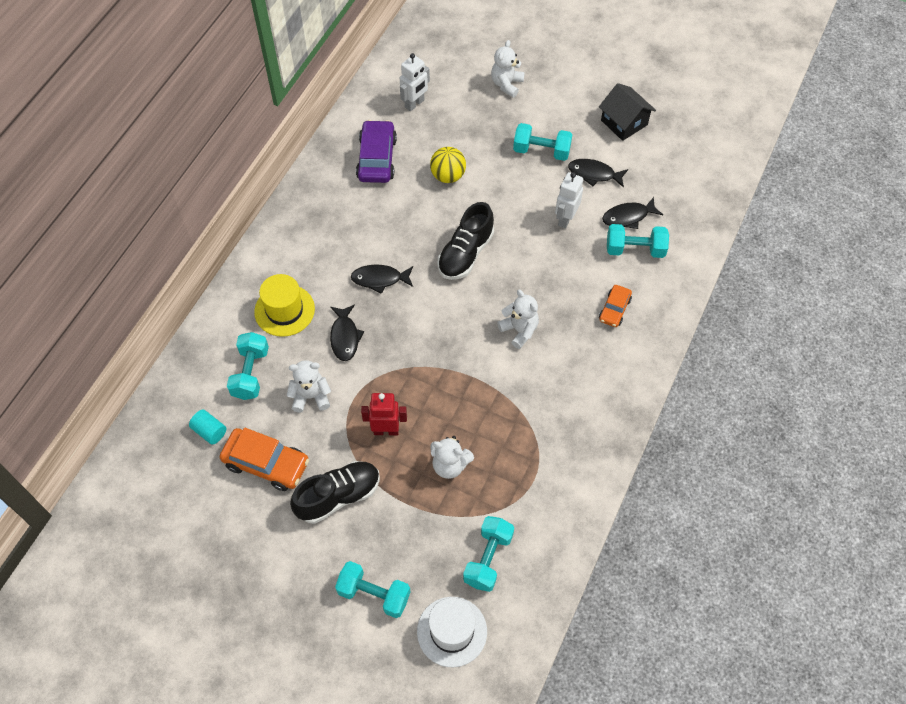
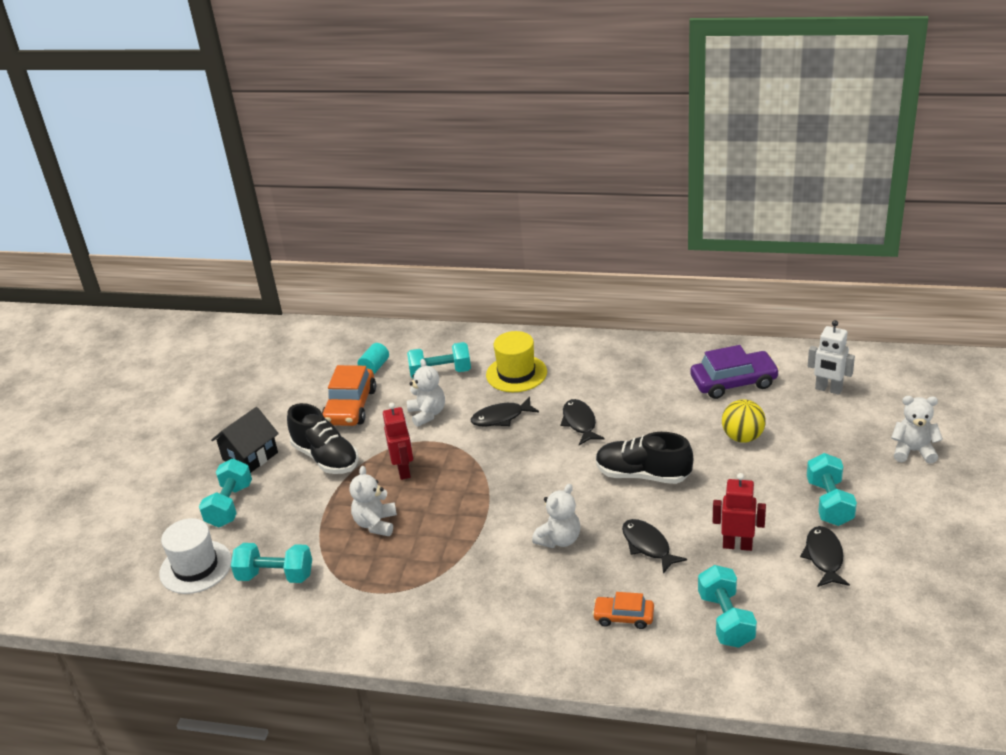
camera: 80 degrees right, 25 degrees down
white robot [555,172,583,228] -> red robot [713,473,766,551]
black house [599,83,656,141] -> black house moved to [211,407,279,473]
black fish [602,197,663,229] -> black fish moved to [622,519,687,574]

